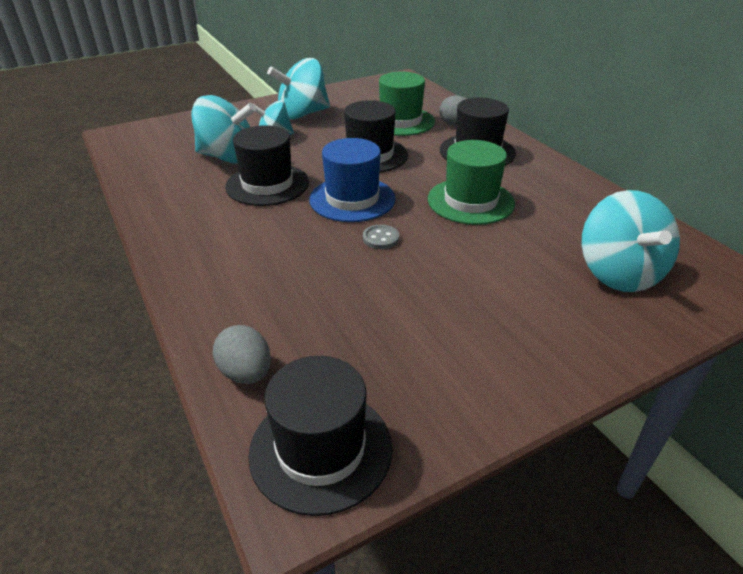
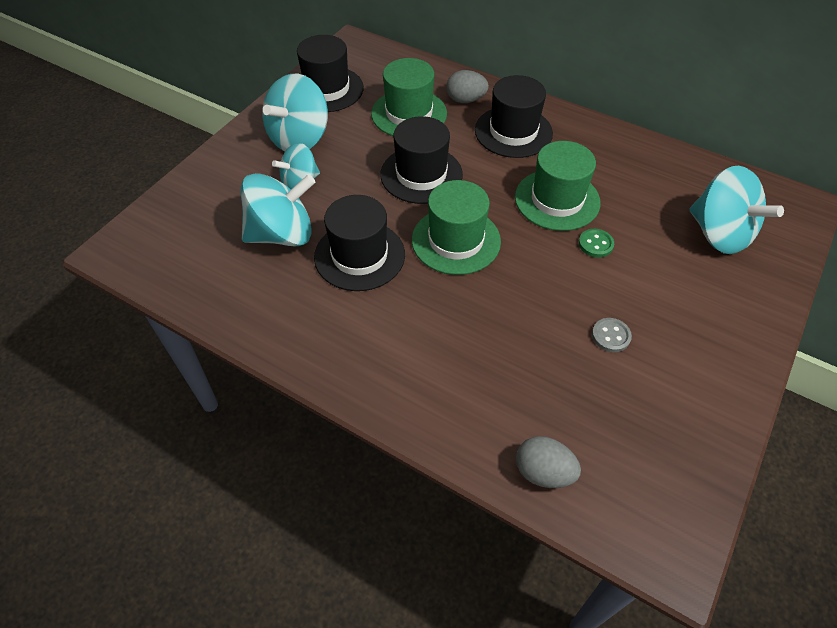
camera: 30 degrees left, 15 degrees up
black hat [248,356,392,516] -> black hat moved to [297,35,364,112]
blue hat [309,138,395,222] -> green hat [412,180,501,275]
grey button [363,225,399,249] -> grey button moved to [592,318,632,352]
none -> green button [579,229,614,258]

